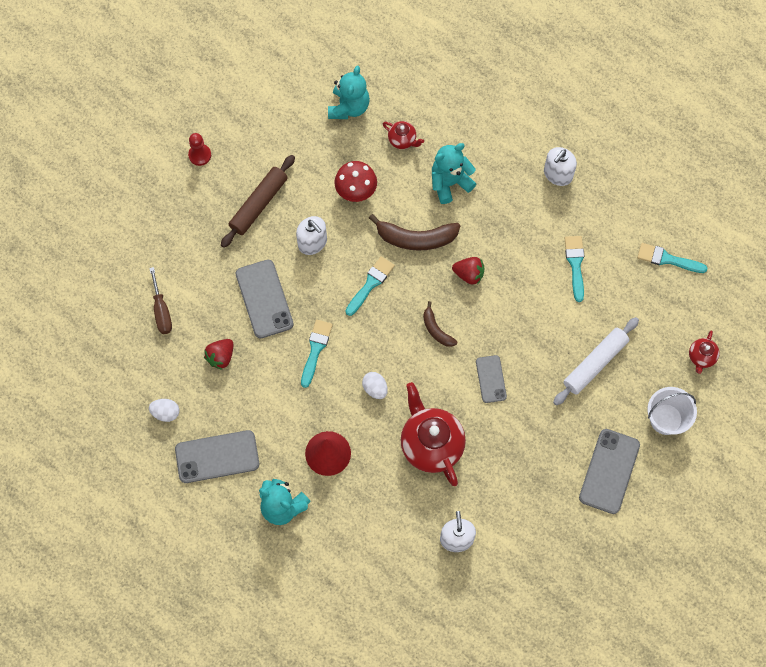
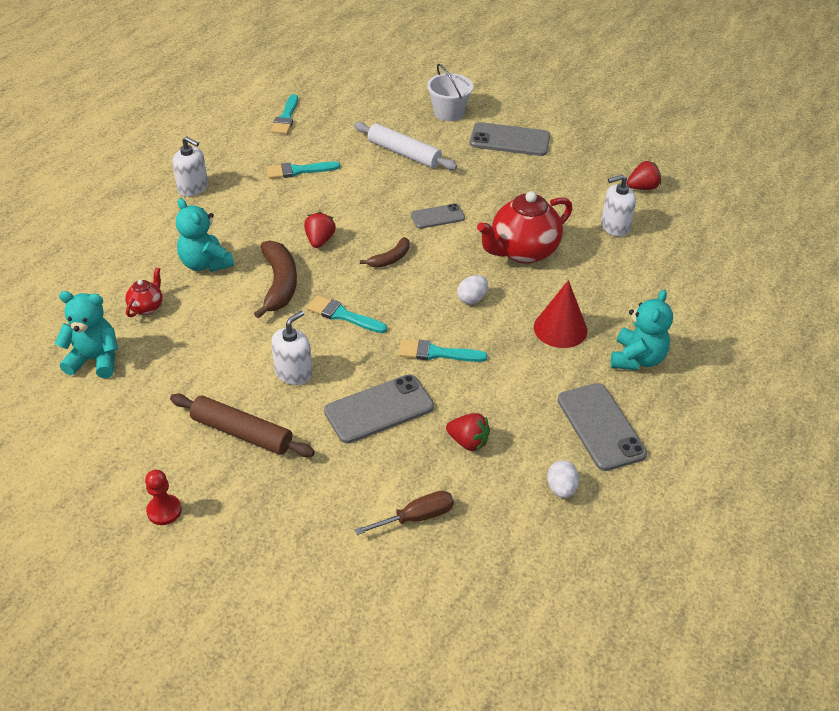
camera: 100 degrees left, 25 degrees down
red mushroom [334,161,377,202] -> none
red teapot [689,331,720,374] -> none
none -> red strawberry [627,161,661,190]

